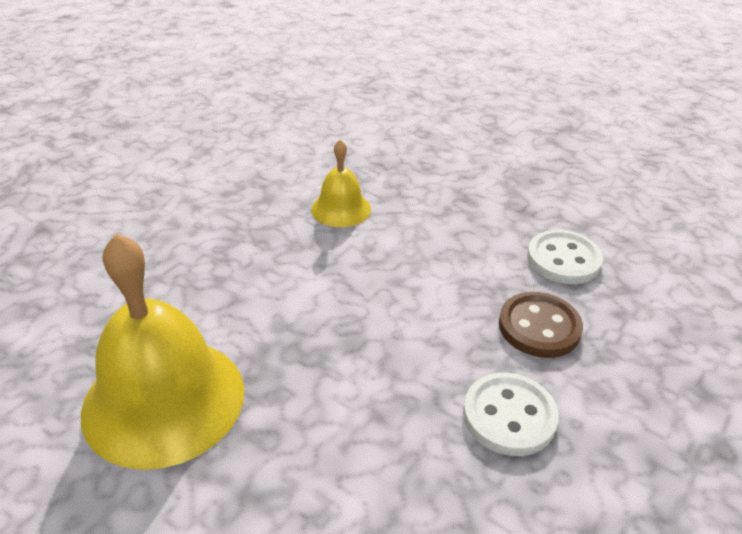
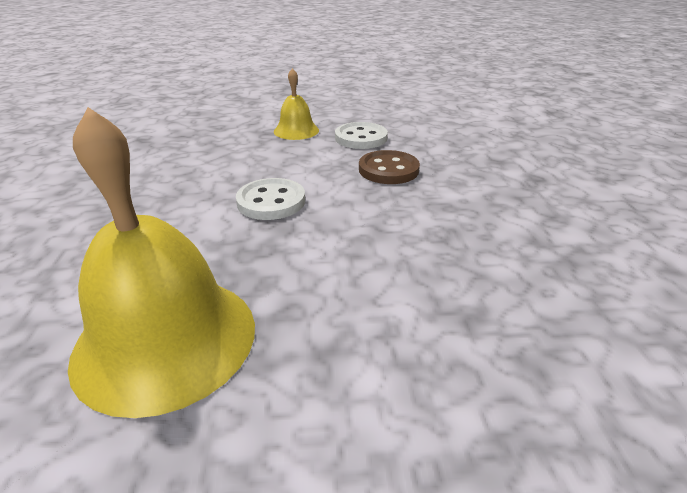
camera: 40 degrees left, 5 degrees down
yellow bell [311,139,371,227] -> yellow bell moved to [274,68,319,140]
white button [463,373,559,456] -> white button moved to [236,178,305,220]

